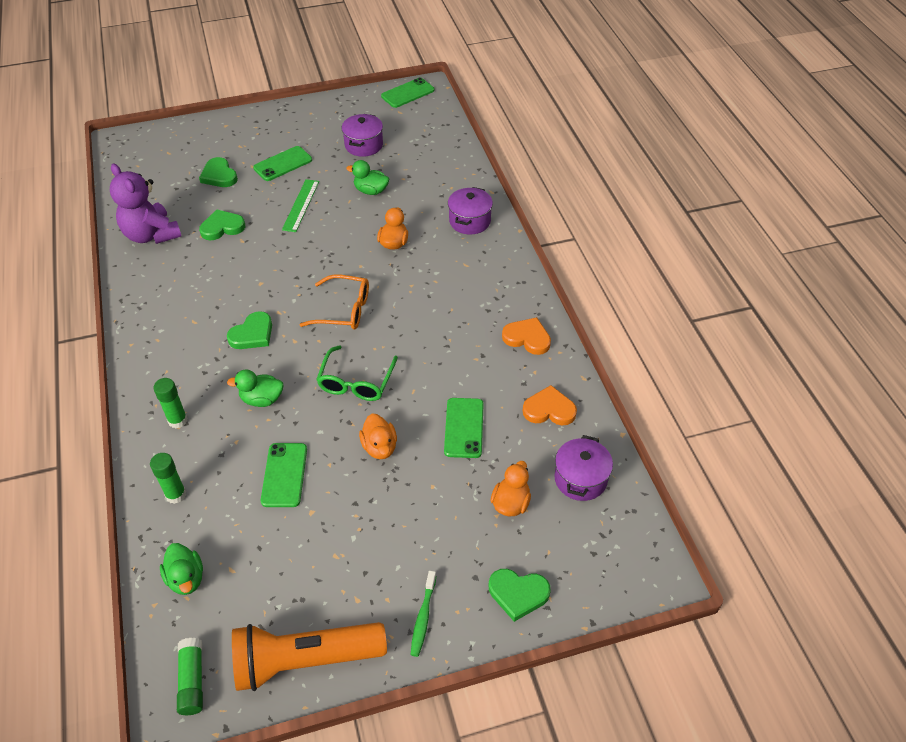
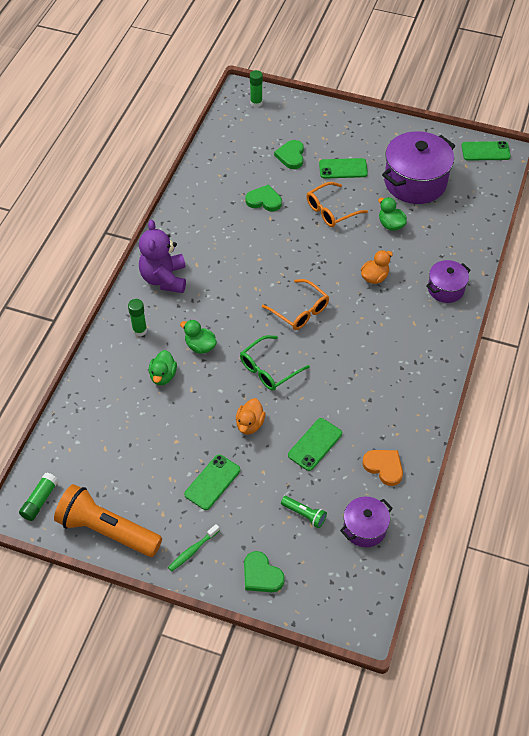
camera: 35 degrees right, 5 degrees up
purple teddy bear [110,164,181,244] -> purple teddy bear moved to [139,220,186,293]
green glue stick [150,453,186,504] -> green glue stick moved to [250,70,263,107]
green duck [160,543,203,595] -> green duck moved to [149,350,177,385]
green heart [227,311,272,349] -> none
green phone [261,443,307,507] -> green phone moved to [184,454,240,510]
green ruler [282,179,319,232] -> orange glasses [306,182,368,227]
purple pot [342,114,383,157] -> purple pot [382,131,455,204], size x1.84
orange duck [491,461,531,516] -> green flashlight [281,496,327,528]
orange heart [502,317,551,355] -> none

